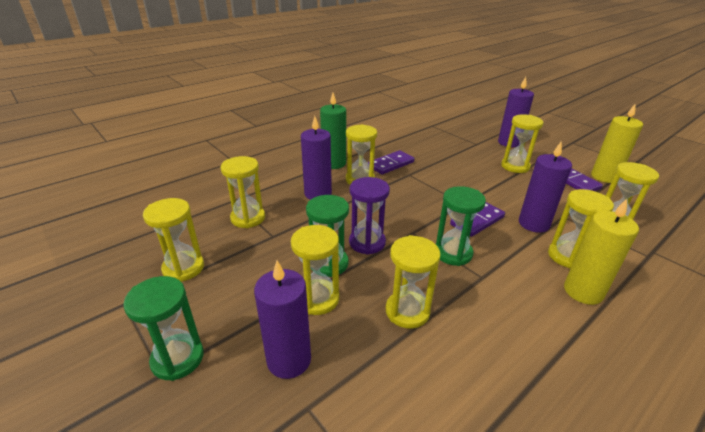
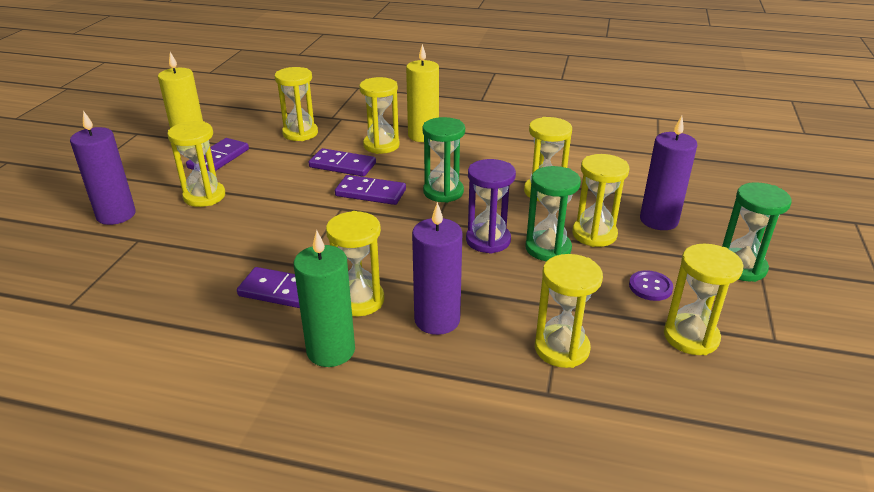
camera: 125 degrees left, 0 degrees up
purple candle [519,142,572,233] -> purple domino [308,148,376,177]
none -> purple button [629,270,673,301]

